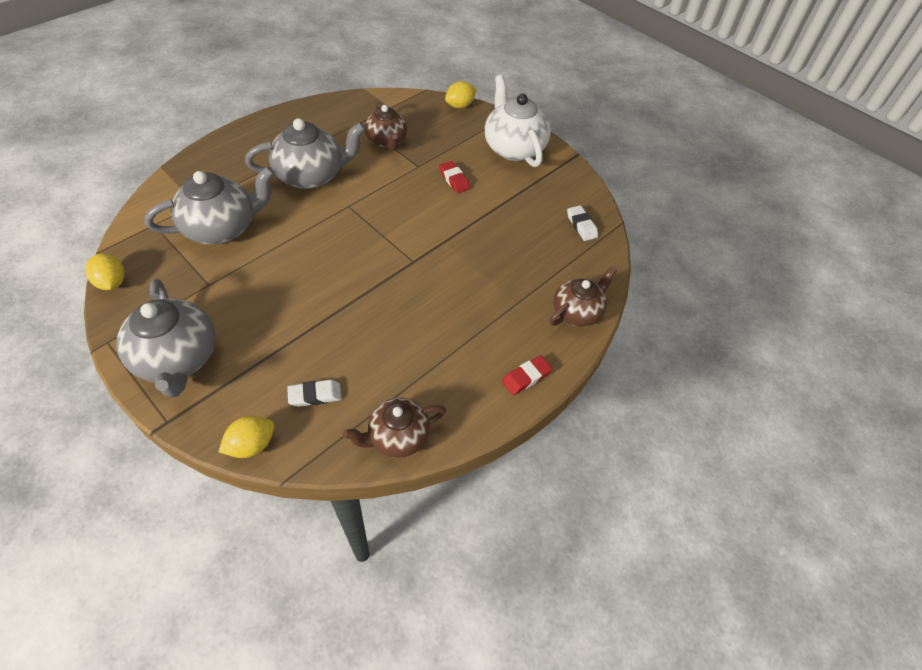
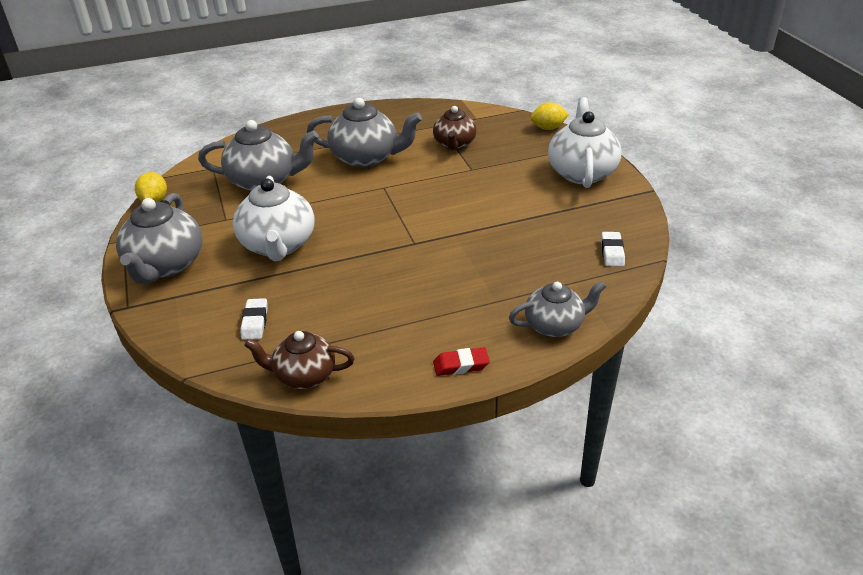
camera: 30 degrees right, 15 degrees down
yellow lemon [218,416,274,458] -> none
white eraser [287,380,342,407] -> white eraser turned 75 degrees clockwise [240,298,268,340]
red eraser [439,161,470,193] -> none
brown teapot [550,266,617,327] -> grey teapot [509,281,606,337]
none -> white teapot [233,176,314,261]

